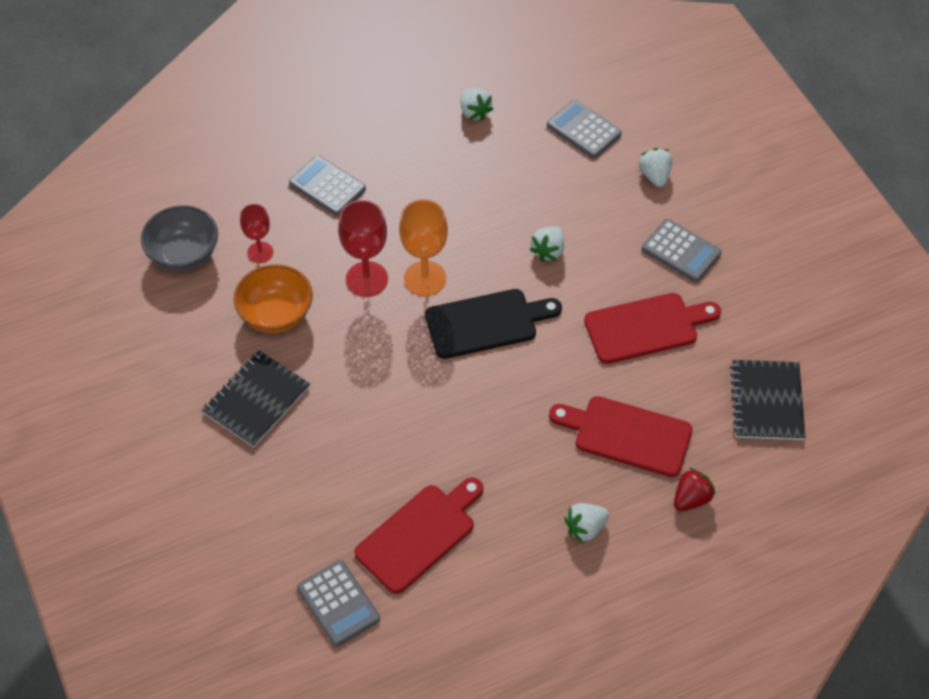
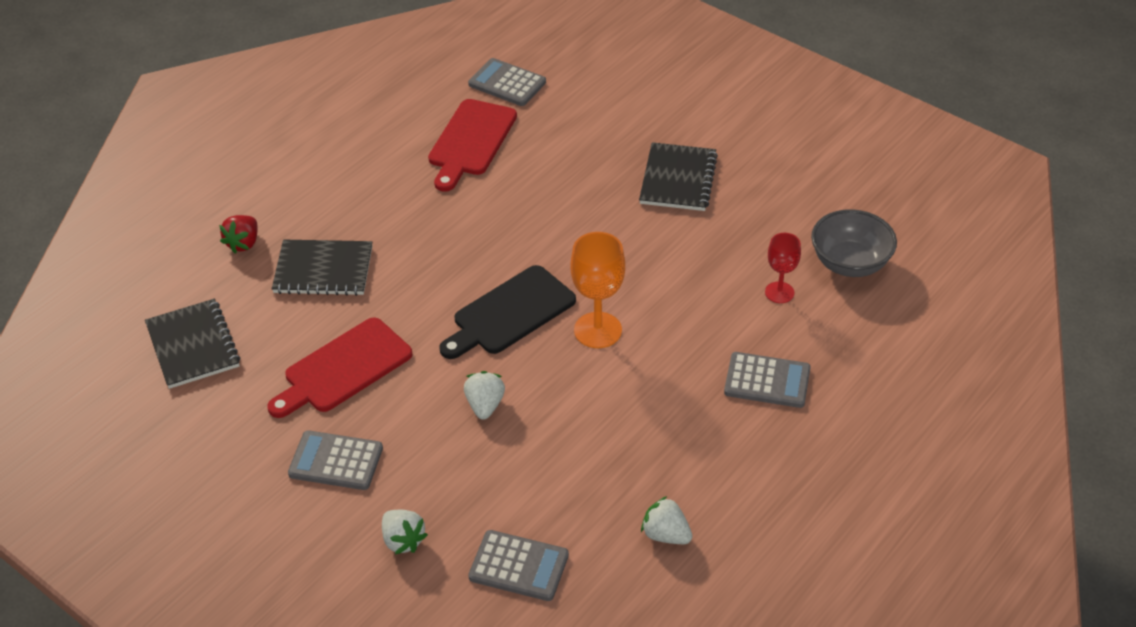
camera: 155 degrees right, 10 degrees down
orange bowl [234,264,313,333] -> none
red goblet [338,200,388,297] -> none
red cutting board [549,396,693,477] -> black notebook [272,240,372,296]
white strawberry [564,503,609,543] -> none

